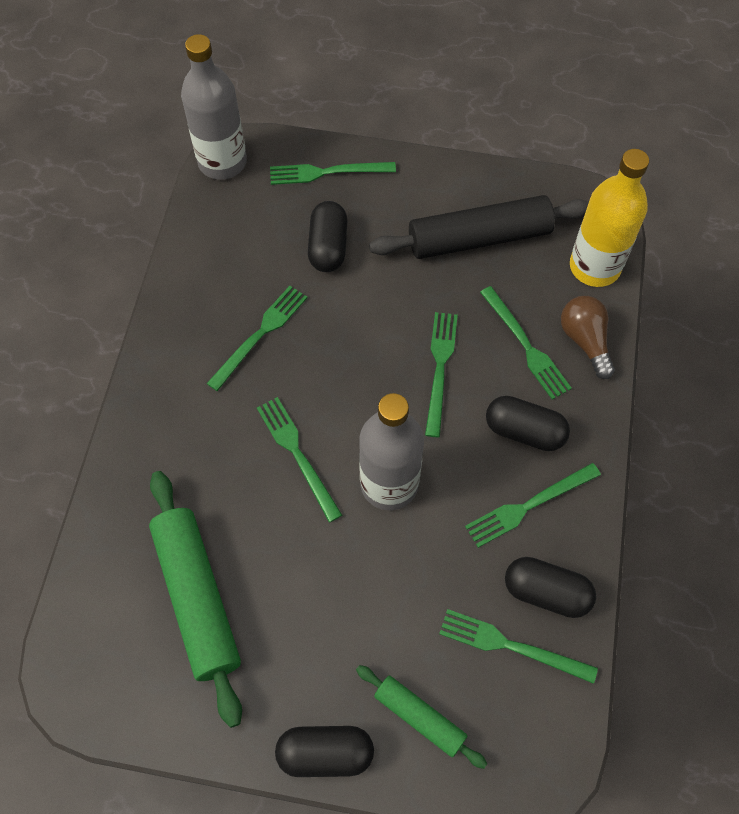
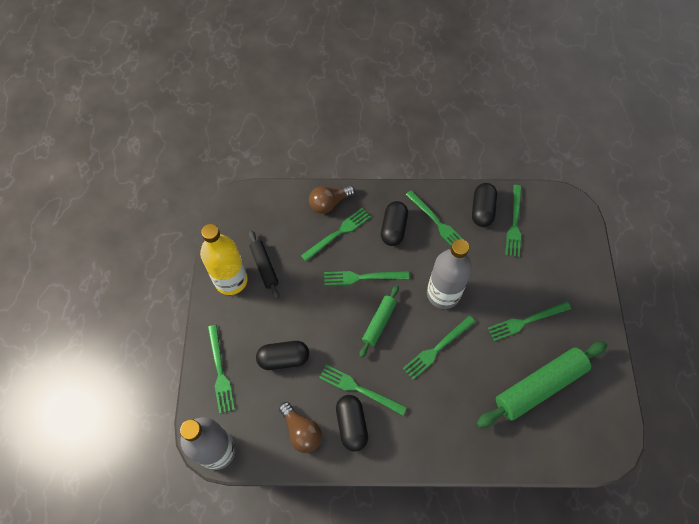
camera: 100 degrees left, 0 degrees up
black capsule [275,726,374,777] -> black capsule moved to [336,395,368,452]
green rolling pin [356,665,487,769] -> green rolling pin moved to [359,285,399,358]
black rolling pin [369,195,589,259] -> black rolling pin [249,231,280,300], size x0.55
yellow bottle [570,149,649,287] -> yellow bottle moved to [200,224,248,295]
none -> brown light bulb [279,402,322,453]
none -> green fork [488,301,571,341]

